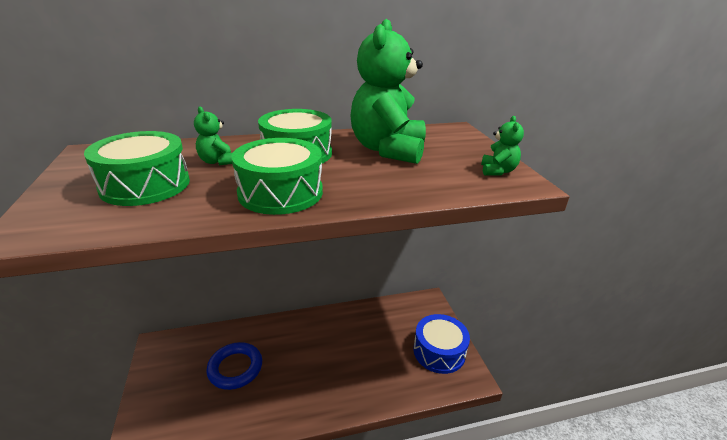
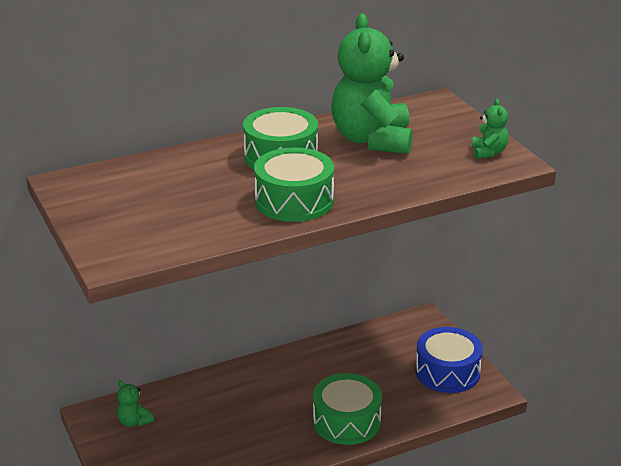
camera: 10 degrees left, 0 degrees up
green drum [84,131,190,206] -> green drum moved to [313,373,382,445]
green teddy bear [194,106,233,165] -> green teddy bear moved to [117,380,154,427]
blue ring [206,342,262,390] -> none

